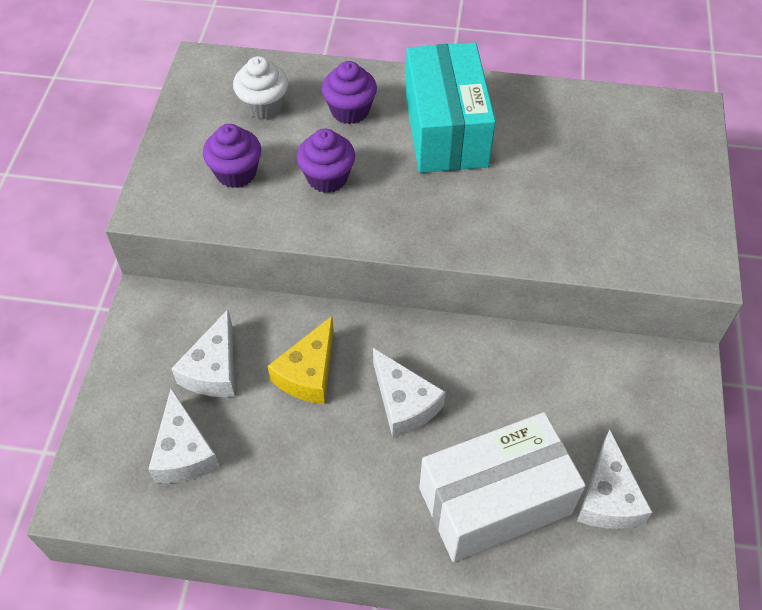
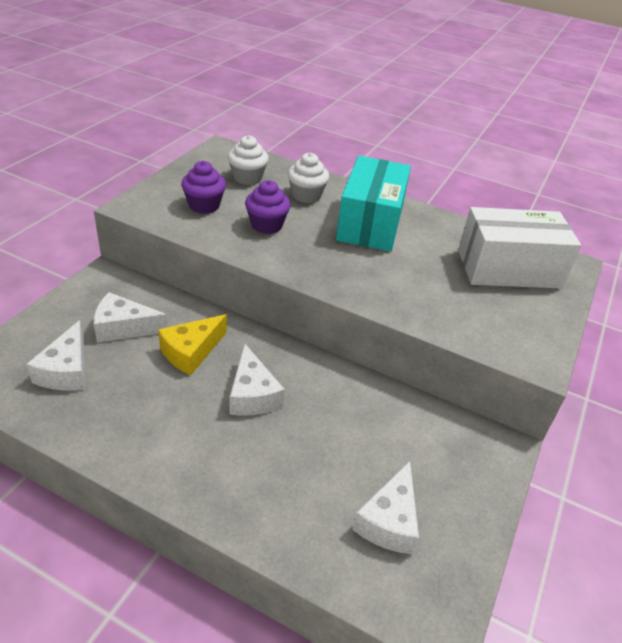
camera: 15 degrees right, 15 degrees down
white cheese [171,309,235,397] -> white cheese turned 60 degrees clockwise [94,292,167,343]
purple cupcake [322,61,377,124] -> white cupcake [288,152,329,203]
white box [419,412,586,562] -> white box moved to [458,207,581,289]

